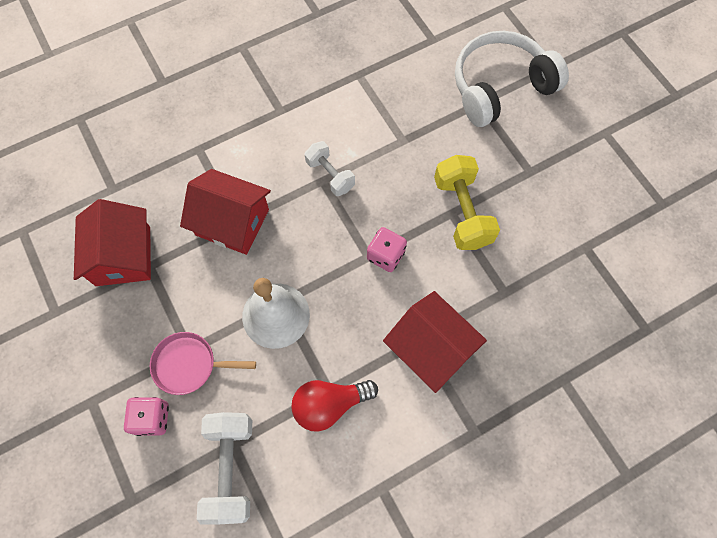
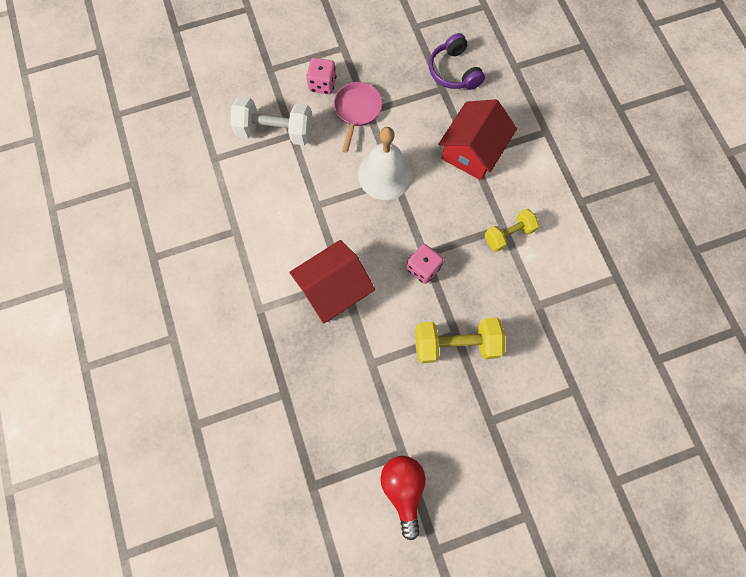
camera: 100 degrees right, 5 degrees up
red house [74,199,151,286] -> purple headphones [429,33,485,90]
red light bulb [291,380,378,432] -> red light bulb moved to [380,456,426,540]
white dumbbell [305,141,355,196] -> yellow dumbbell [484,209,539,252]
white headphones [455,31,569,127] -> none

